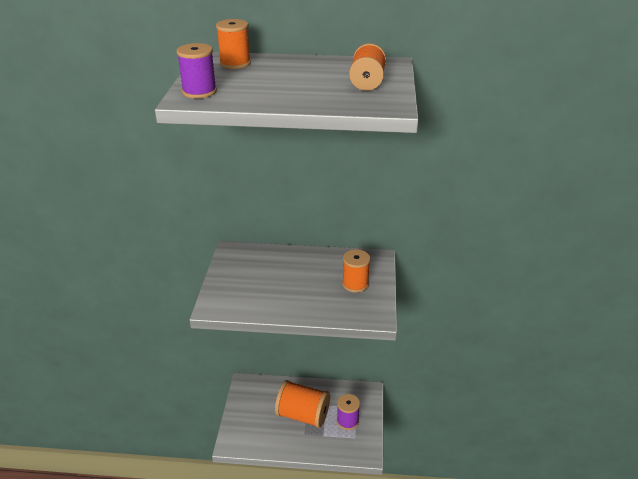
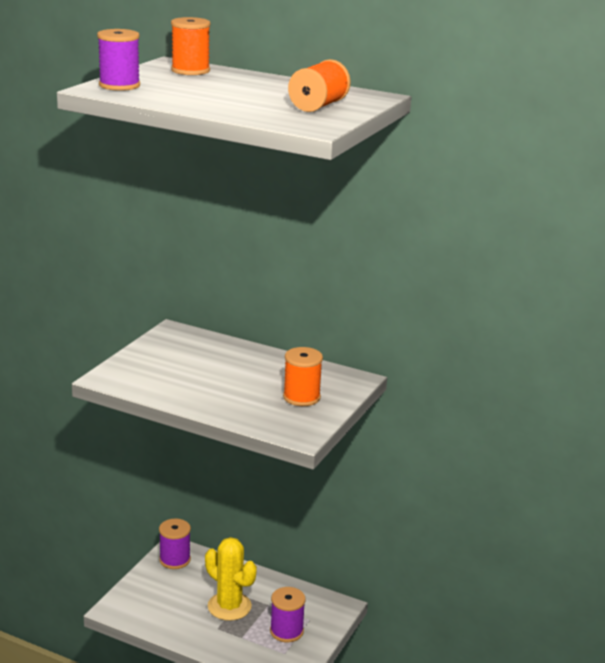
camera: 20 degrees right, 10 degrees down
orange spool [275,380,330,428] -> yellow cactus [205,537,257,621]
none -> purple spool [159,519,191,569]

